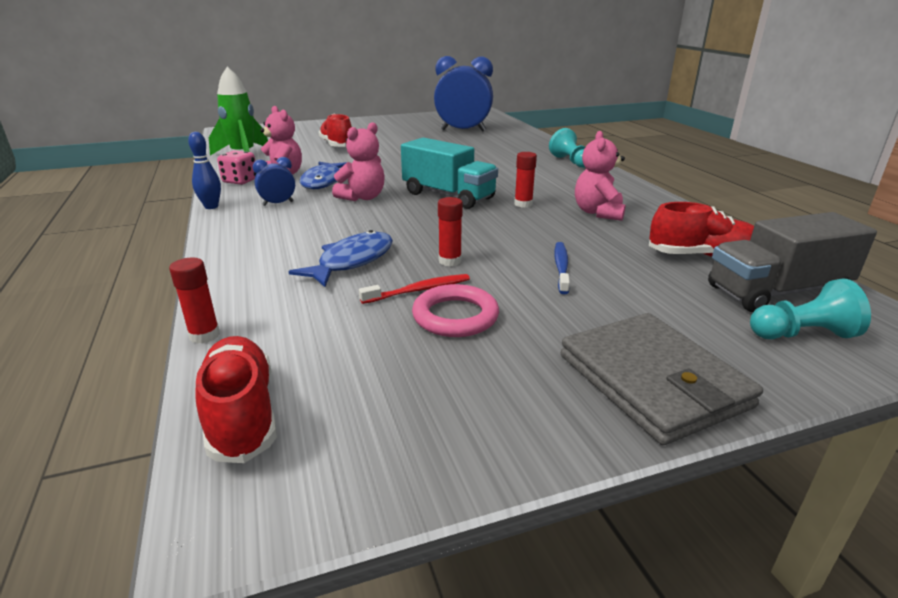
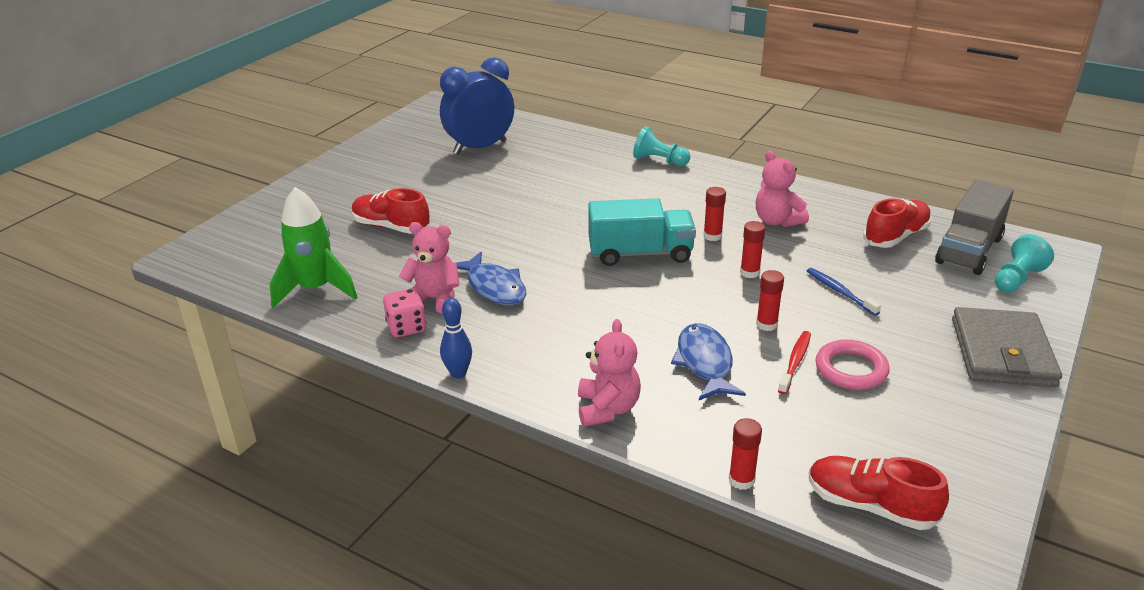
camera: 40 degrees left, 5 degrees up
blue clock [253,157,295,206] -> none
pink teddy bear [332,122,385,201] -> pink teddy bear moved to [578,319,641,427]
grey wallet [561,313,763,445] -> grey wallet turned 75 degrees clockwise [952,307,1062,387]
none -> red glue stick [740,221,765,278]

